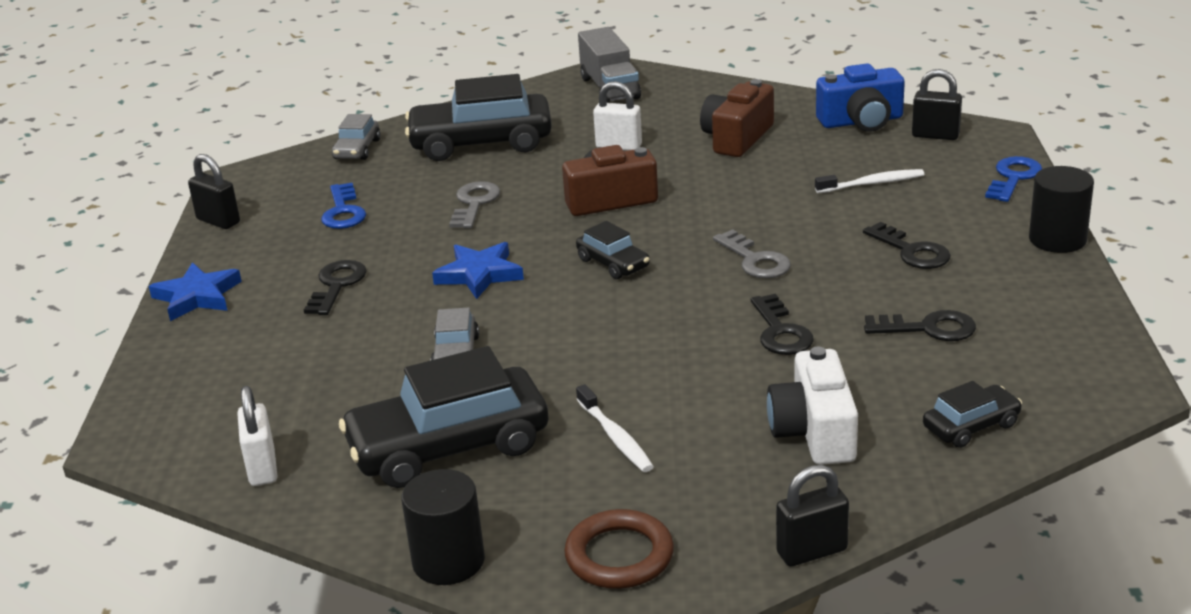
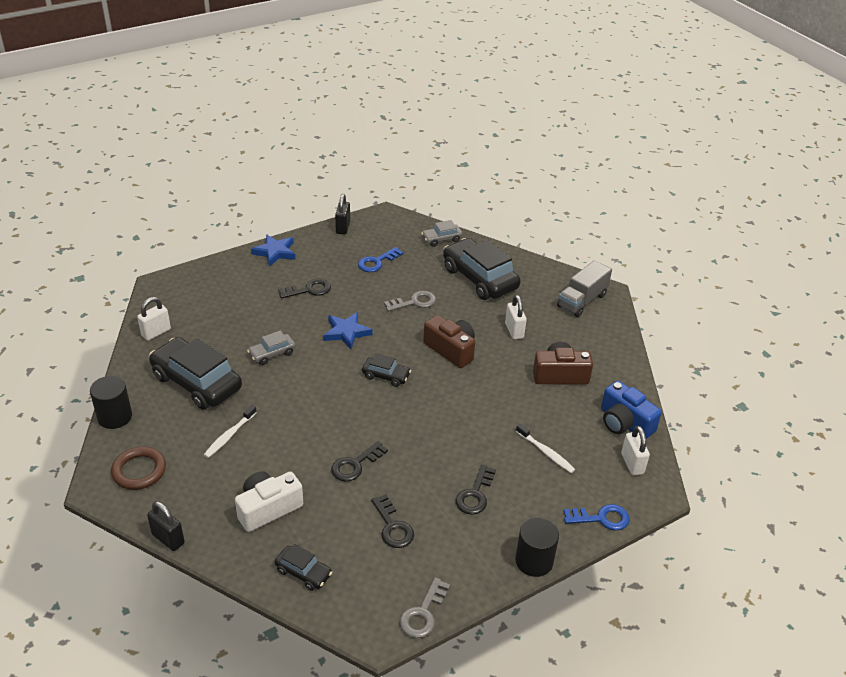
camera: 55 degrees right, 10 degrees up
black car [576,221,650,279] -> black car turned 90 degrees counterclockwise [362,353,411,387]
grey key [713,229,791,278] -> grey key moved to [400,578,450,638]
black padlock [912,69,962,140] -> white padlock [621,426,650,476]

